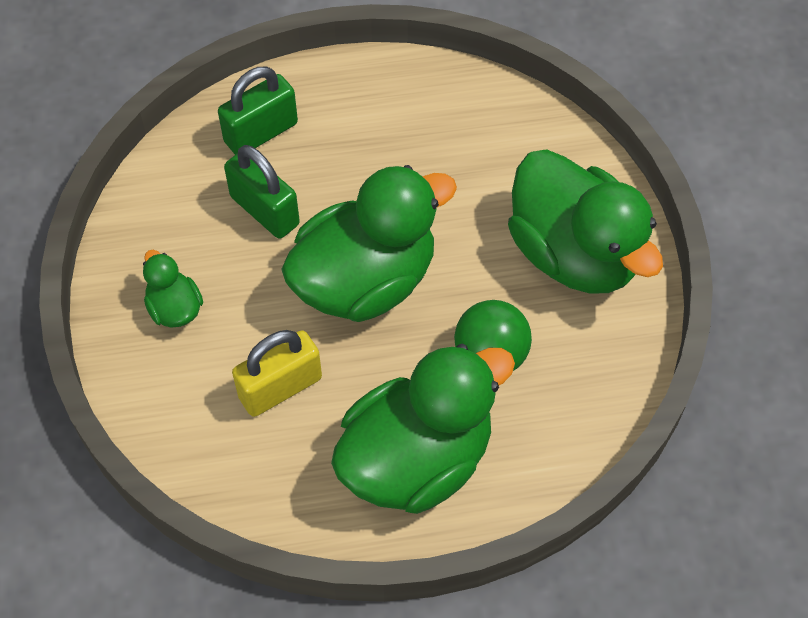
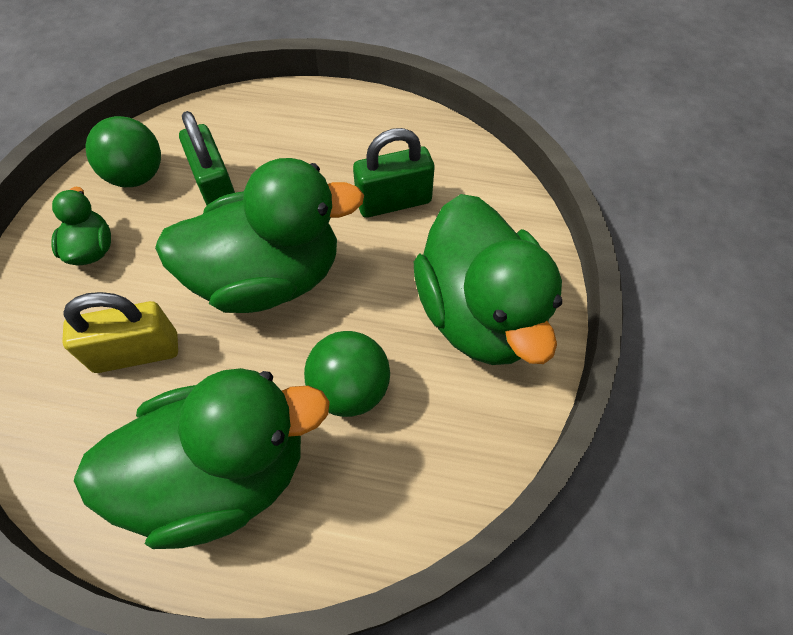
camera: 20 degrees right, 0 degrees up
green padlock [218,67,298,155] -> green padlock moved to [353,128,435,218]
none -> green ball [86,116,161,187]

